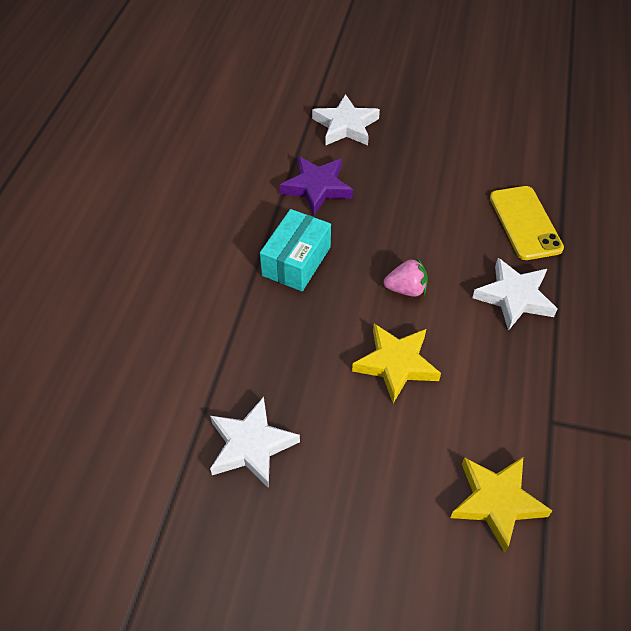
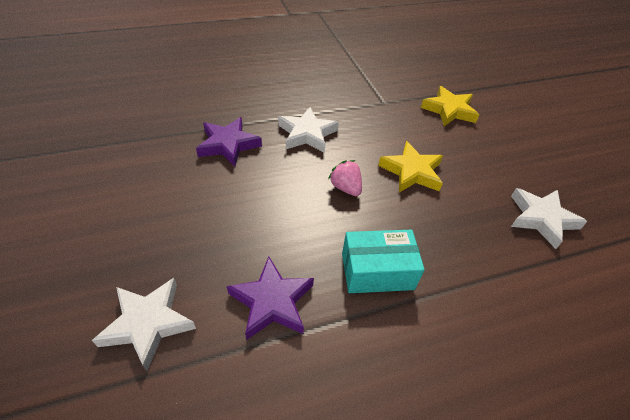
camera: 125 degrees left, 5 degrees down
yellow phone [490,186,564,260] -> purple star [196,117,262,167]

